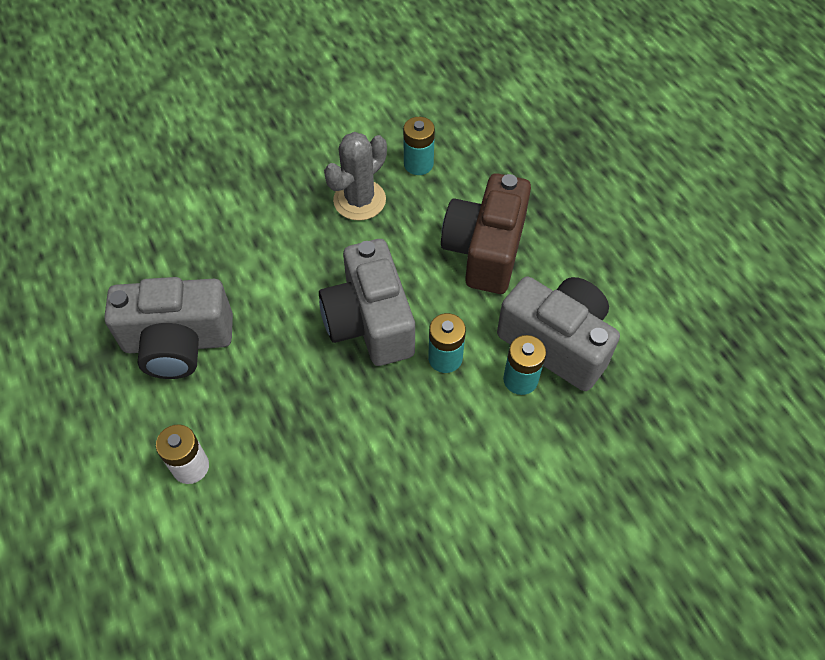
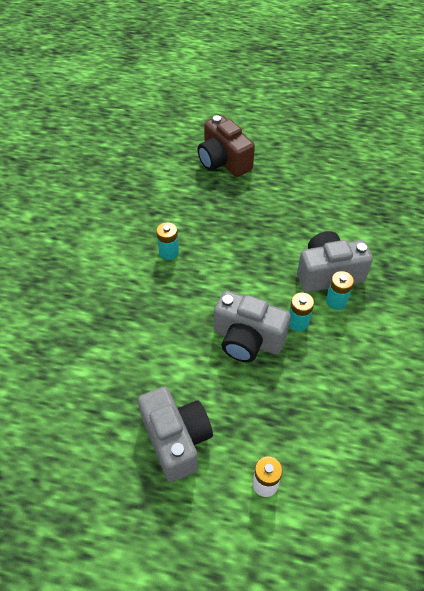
camera: 50 degrees left, 5 degrees down
grey camera [104,277,233,379] -> grey camera turned 60 degrees counterclockwise [138,386,213,482]
grey cactus [324,132,387,221] -> none
brown camera [441,173,531,294] -> brown camera moved to [198,115,255,177]

